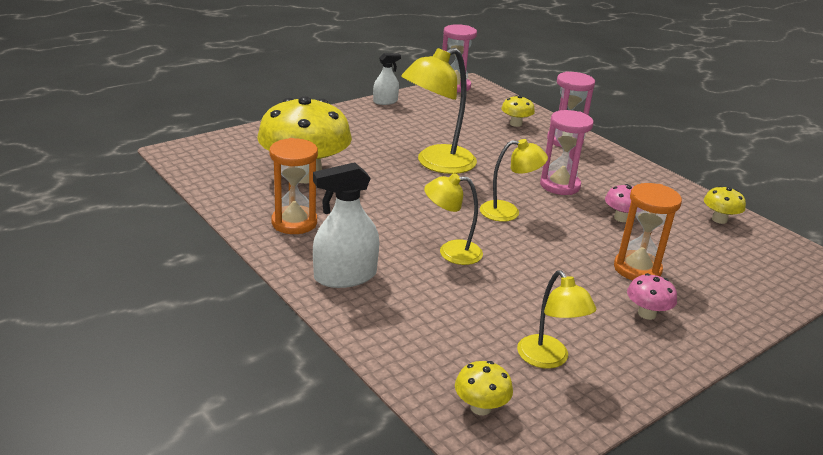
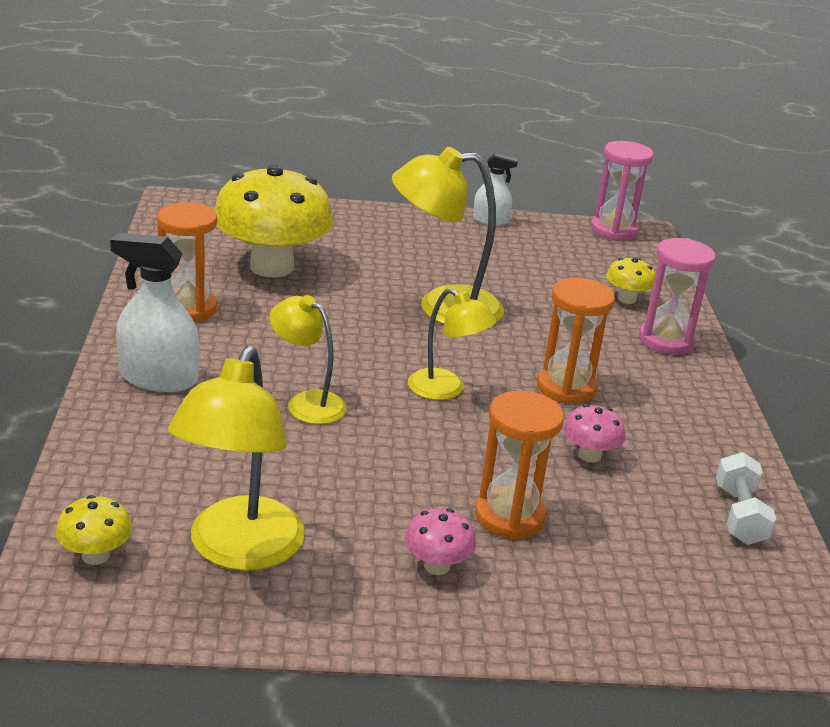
camera: 35 degrees right, 0 degrees up
yellow lamp [517,270,596,369] -> yellow lamp [168,346,305,571], size x1.65
pink hourglass [540,110,593,195] -> orange hourglass [537,278,615,404]
yellow mushroom [704,186,746,224] -> white dumbbell [716,452,776,545]

